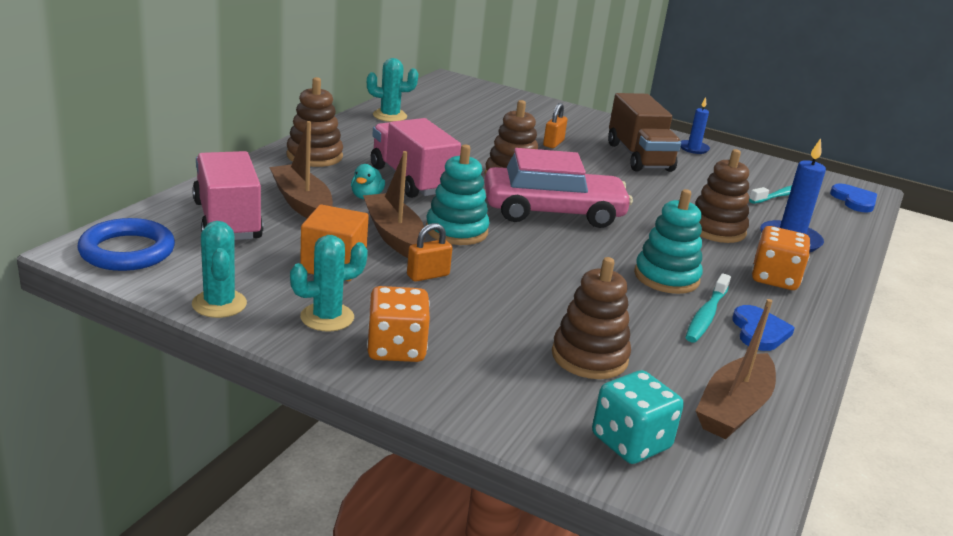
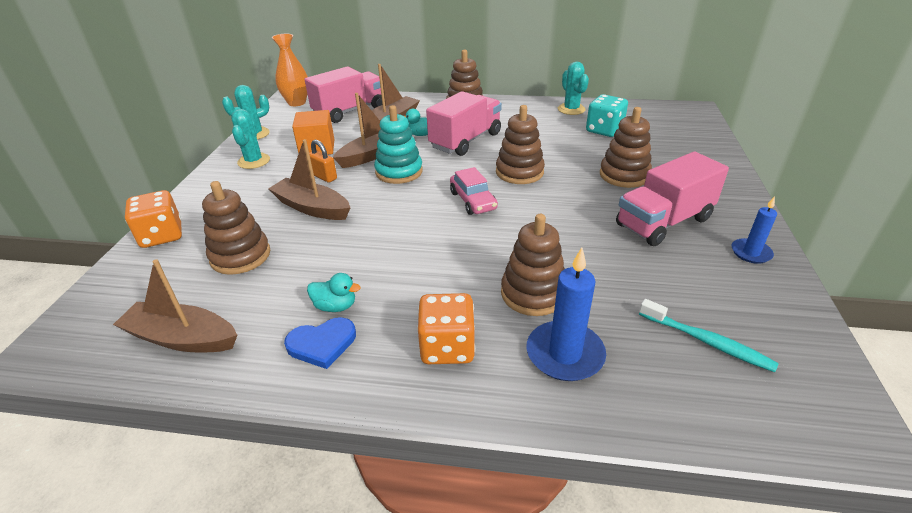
camera: 75 degrees right, 10 degrees up
blue ring [77,218,175,271] -> orange vase [272,34,308,106]
turquoise cactus [290,235,368,331] -> turquoise cactus turned 45 degrees clockwise [231,109,270,169]
orange dice [367,286,430,362] -> orange dice moved to [125,190,182,248]
pink car [484,148,633,228] -> pink car [450,167,498,215], size x0.52
orange padlock [543,103,568,148] -> brown stacking toy [600,107,652,188]
turquoise dice [592,370,684,464] -> turquoise dice moved to [586,94,628,137]
brown truck [608,93,681,172] -> pink truck [616,151,729,246]
turquoise stacking toy [634,189,703,294] -> none
turquoise toothbrush [685,273,731,343] -> turquoise duck [307,273,361,312]
blue heart [830,183,877,213] -> none
none -> brown boat [268,139,351,220]

